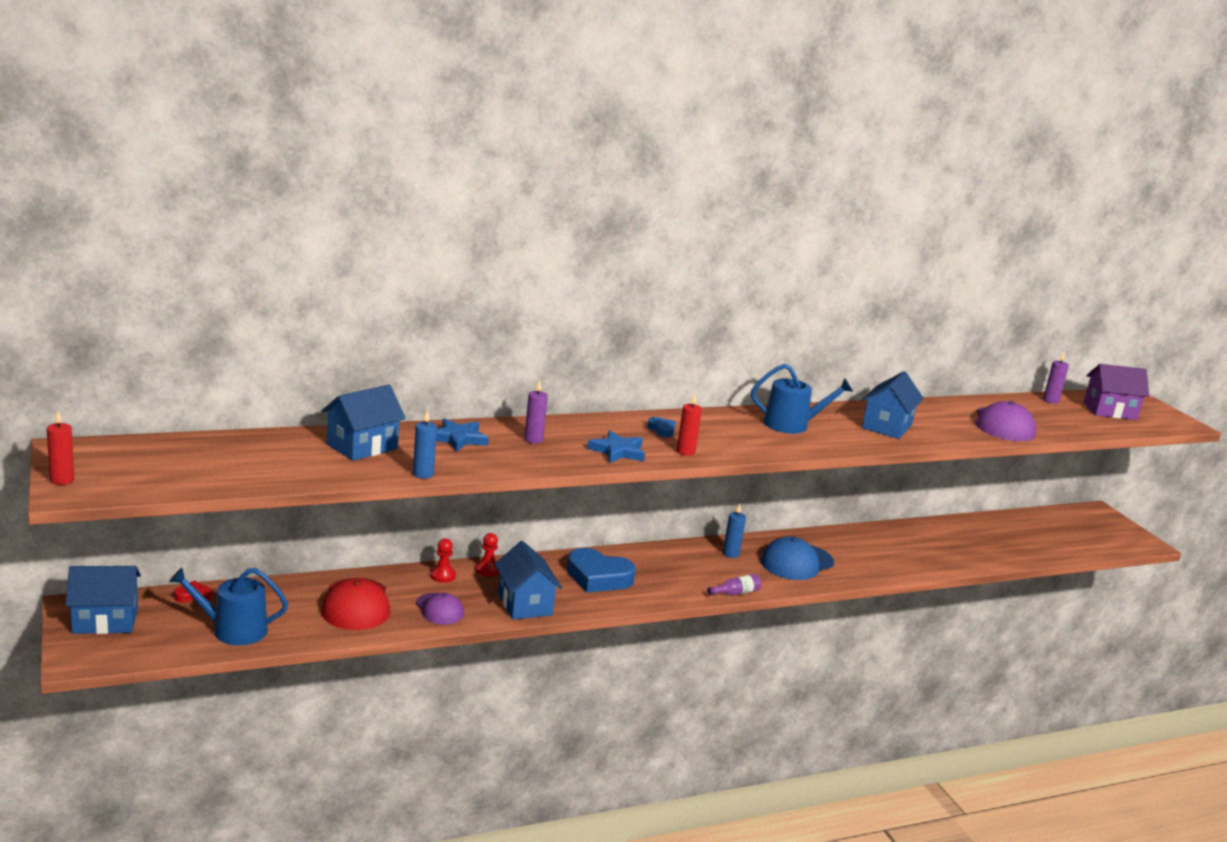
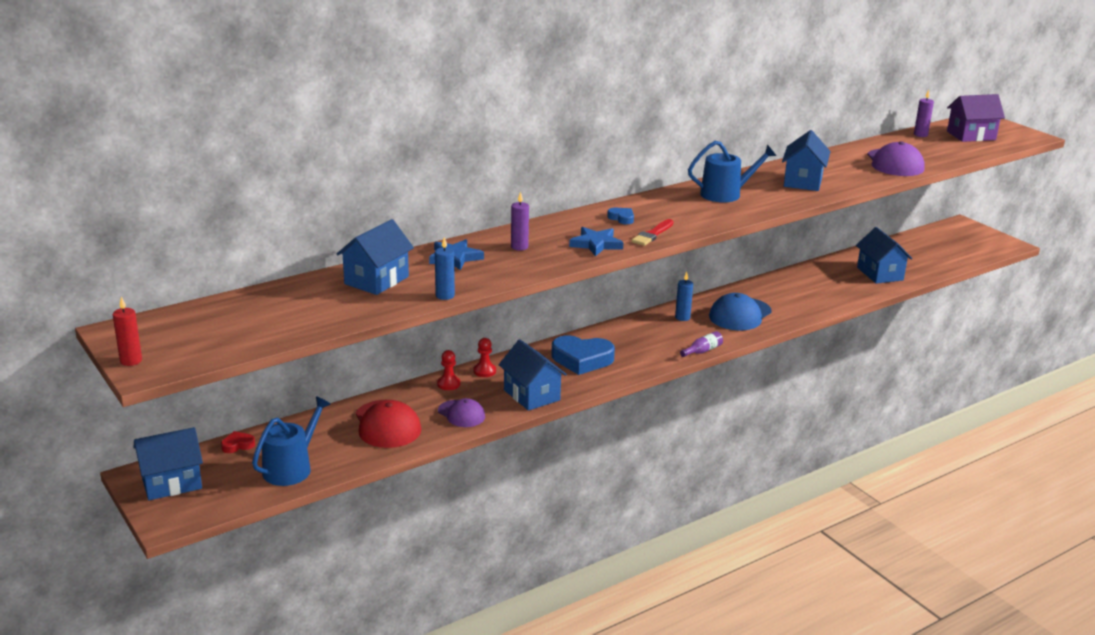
camera: 10 degrees left, 5 degrees up
blue watering can [169,568,288,645] -> blue watering can turned 135 degrees clockwise [252,396,331,486]
red candle [677,393,702,456] -> red brush [632,219,674,246]
none -> blue house [856,227,912,284]

